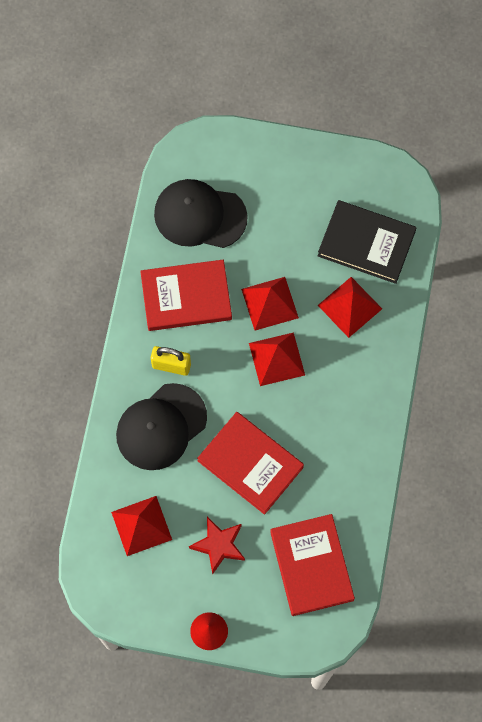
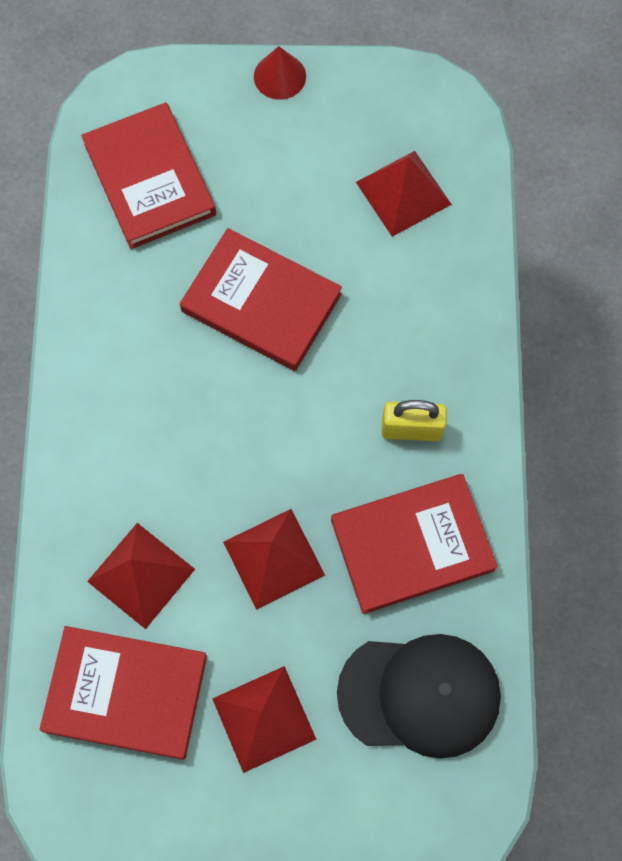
camera: 170 degrees right, 0 degrees up
black cap [116,383,207,470] -> none
red star [189,517,245,575] -> none
red pyramid [249,332,305,386] -> red pyramid moved to [212,666,317,773]
black book [318,200,417,284] -> red book [40,626,207,760]

